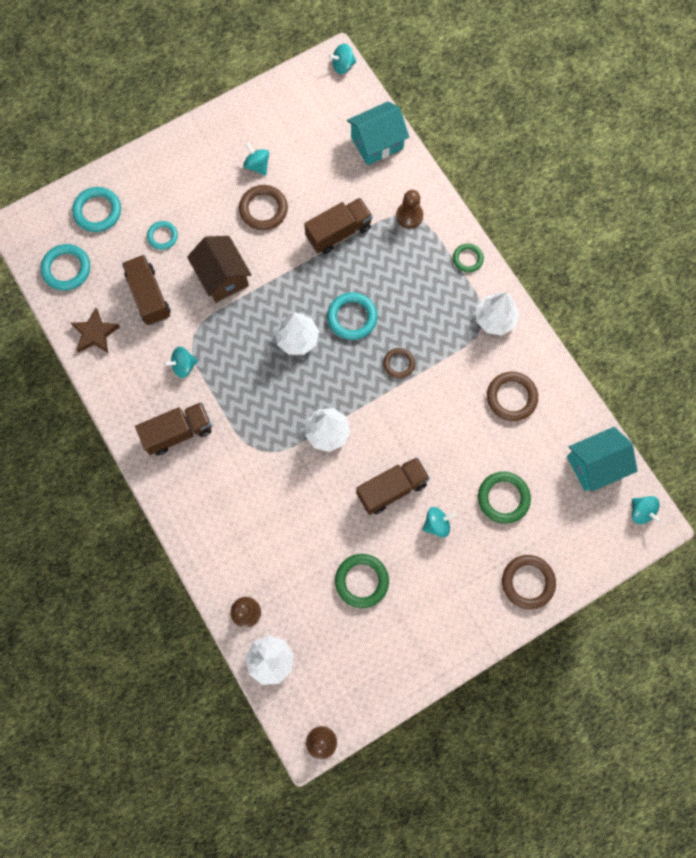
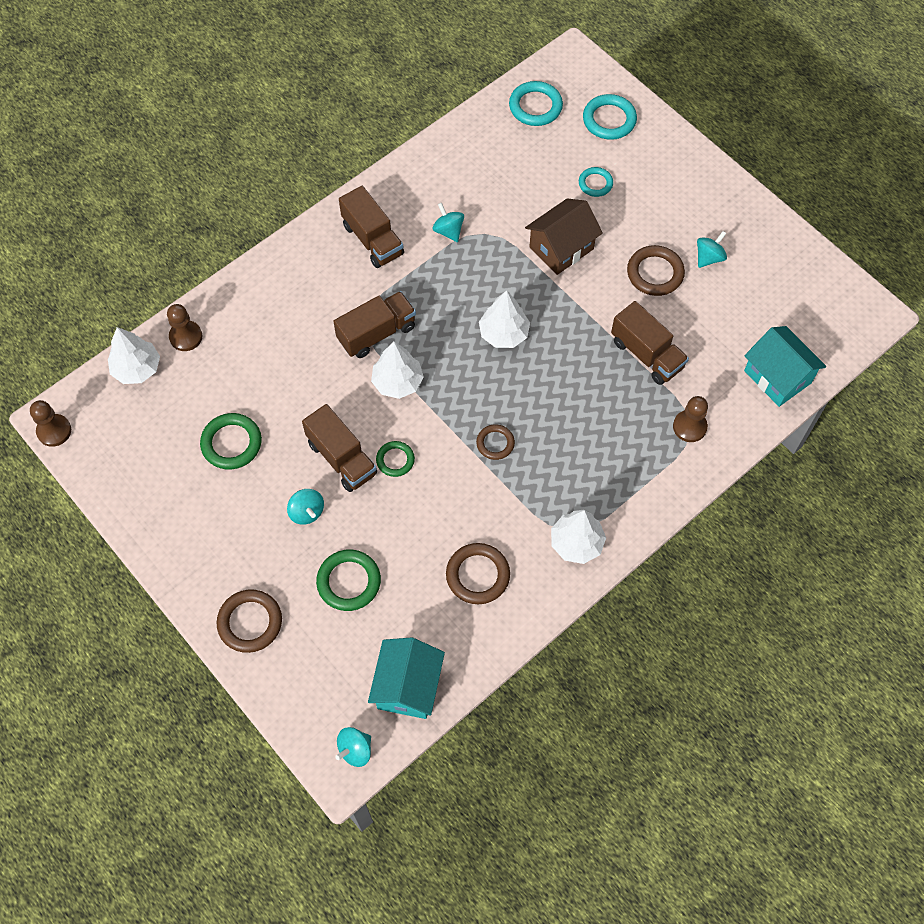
camera: 80 degrees right, 10 degrees down
brown star [71,307,120,353] -> none
brown truck [122,255,171,325] -> brown truck moved to [333,291,416,358]
turquoise ring [327,292,377,340] -> none
turquoise spinning top [328,44,356,74] -> none
green ring [453,244,484,273] -> green ring moved to [376,441,415,477]
turquoise house [567,427,638,492] -> turquoise house turned 45 degrees clockwise [368,638,445,719]

